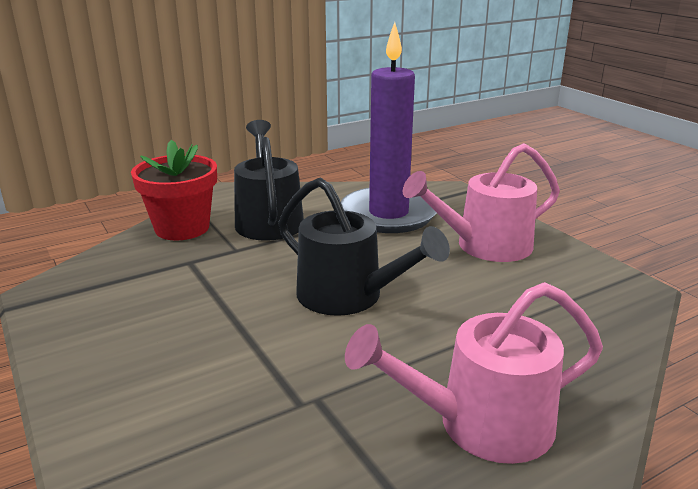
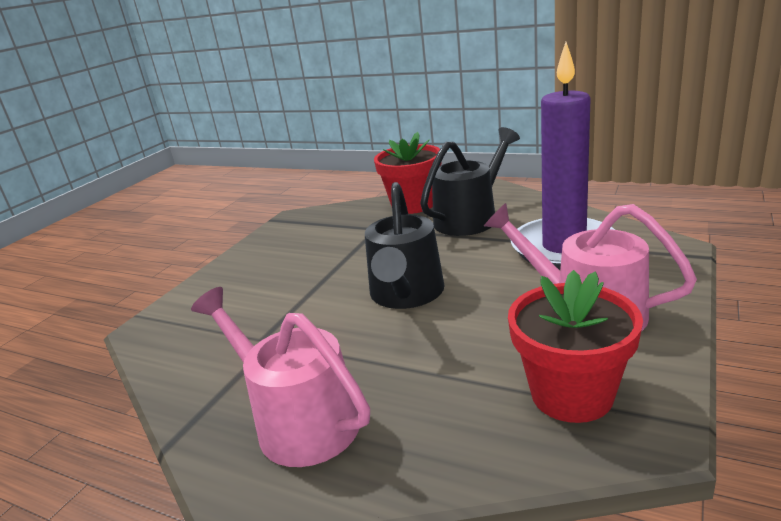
camera: 60 degrees right, 0 degrees up
none -> red flower pot [508,270,643,423]

